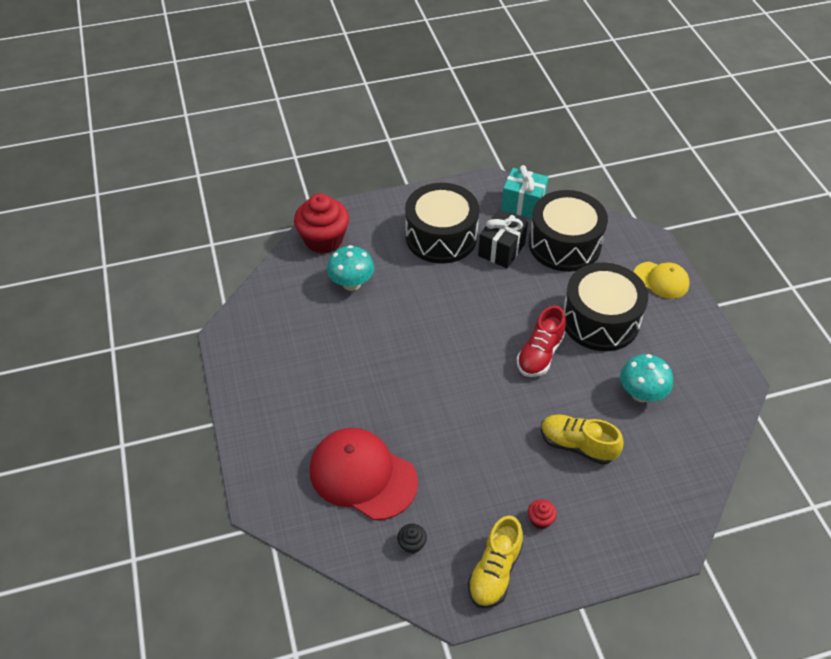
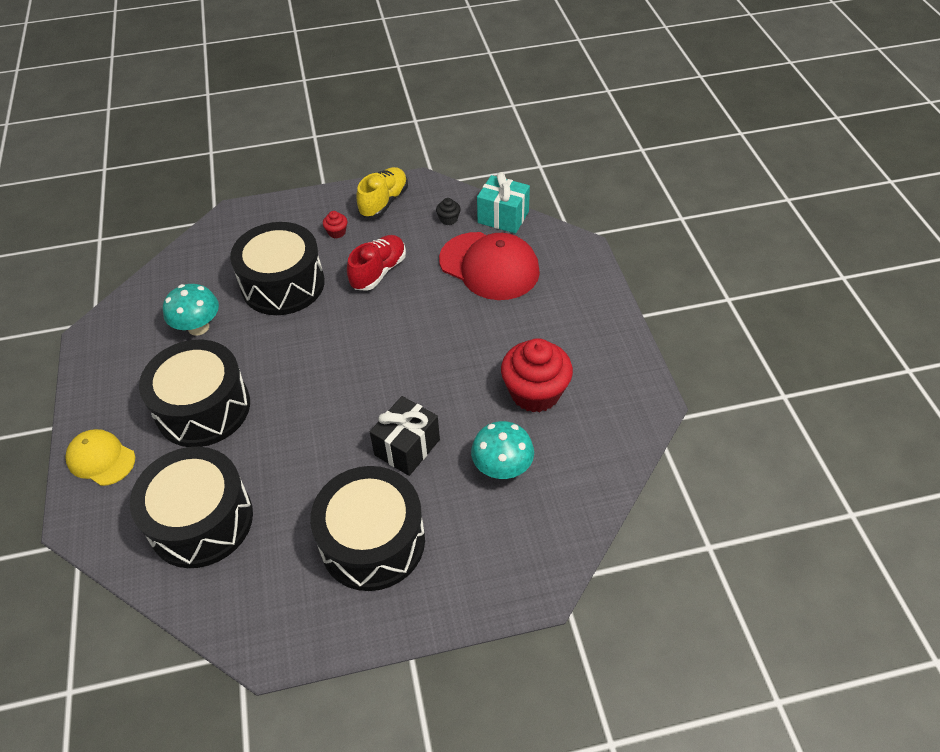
camera: 175 degrees left, 0 degrees up
red cupcake [294,194,349,254] -> red cupcake moved to [501,338,573,413]
black gift [478,210,528,268] -> black gift moved to [370,396,440,476]
turquoise gift [501,165,549,218] -> turquoise gift moved to [477,172,530,234]
red shoe [516,306,566,377] -> red shoe moved to [347,235,406,291]
yellow shoe [541,415,623,465] -> black drum [230,222,325,315]

